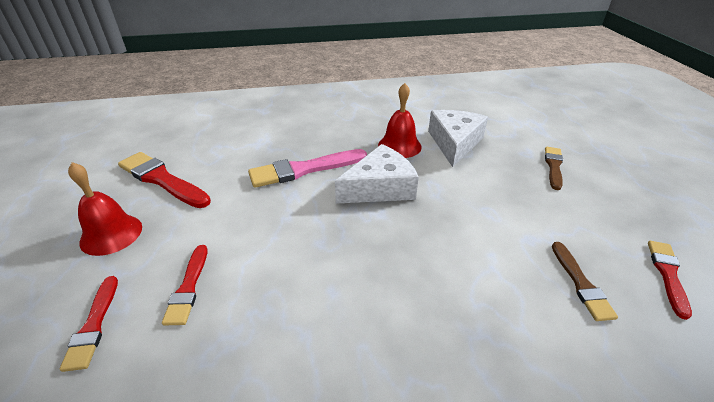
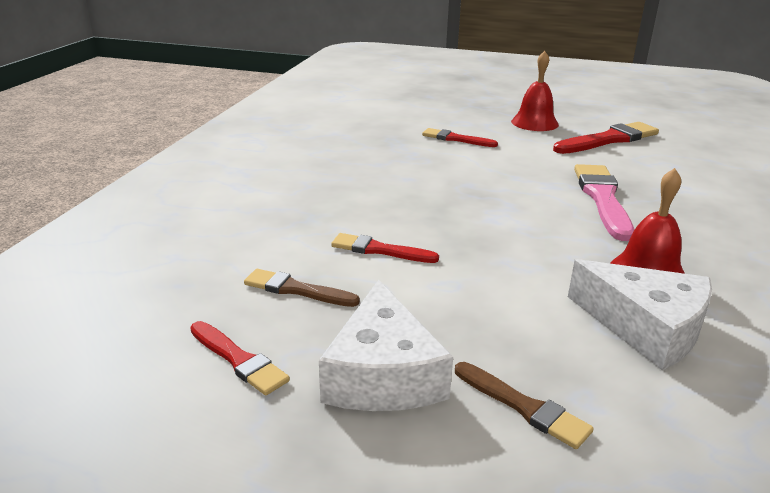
camera: 115 degrees right, 10 degrees down
red brush [60,276,118,372] -> red brush moved to [331,233,439,263]
white cheese [335,144,419,204] -> white cheese moved to [319,280,453,411]

